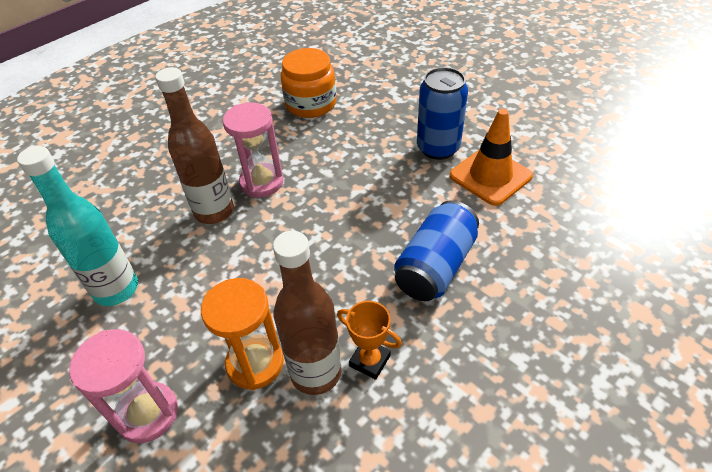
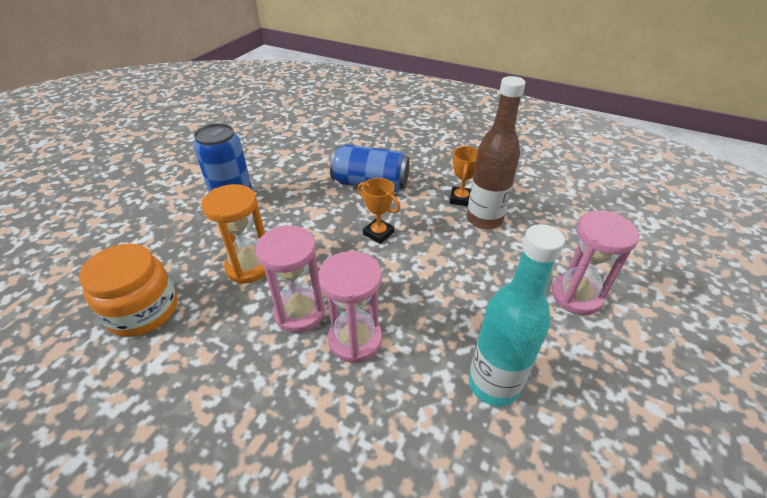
camera: 110 degrees left, 5 degrees down
brown bottle [155,67,234,224] -> pink hourglass [318,251,382,363]
orange hourglass [201,278,284,390] -> orange hourglass moved to [201,184,266,284]
orange traffic cone [449,109,533,206] -> none
none -> orange trophy [357,178,400,244]

